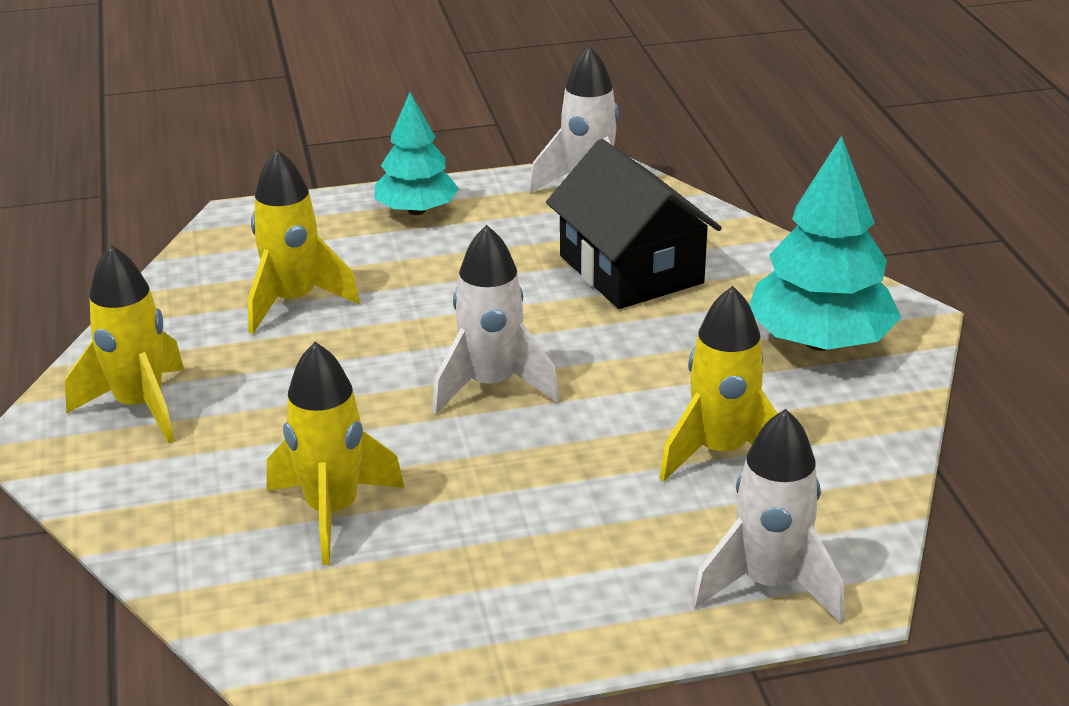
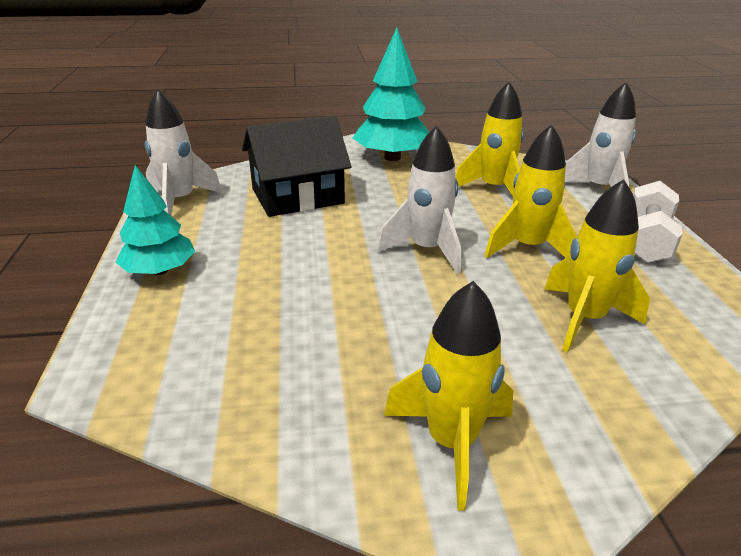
camera: 85 degrees left, 0 degrees up
yellow rocket [248,149,360,334] -> yellow rocket moved to [485,124,577,258]
none -> white dumbbell [633,181,683,263]

